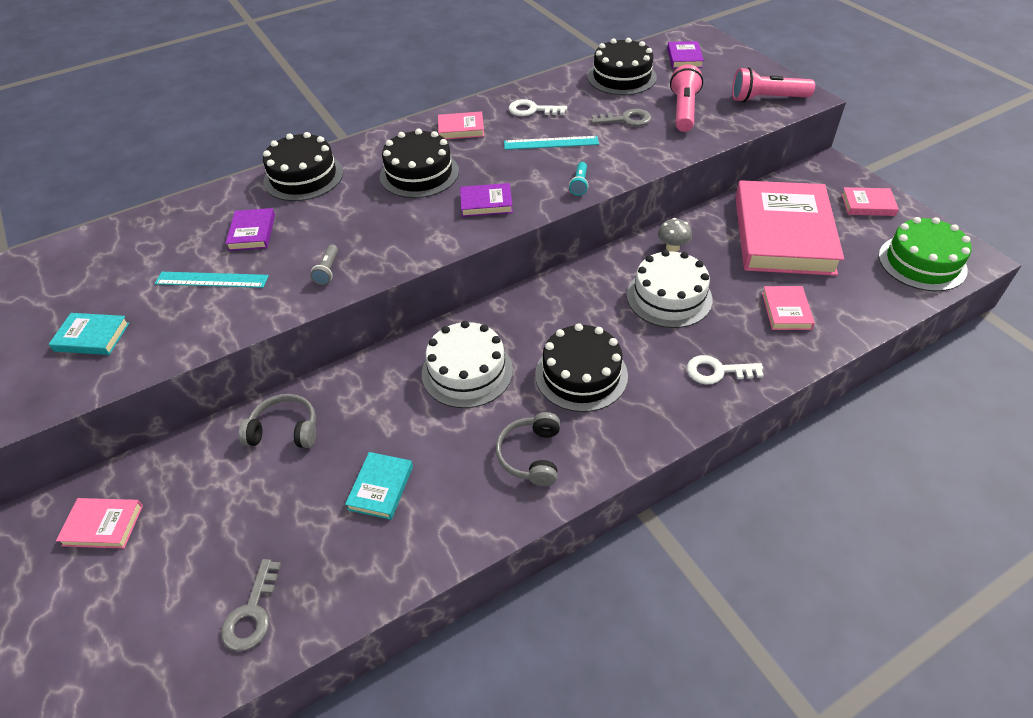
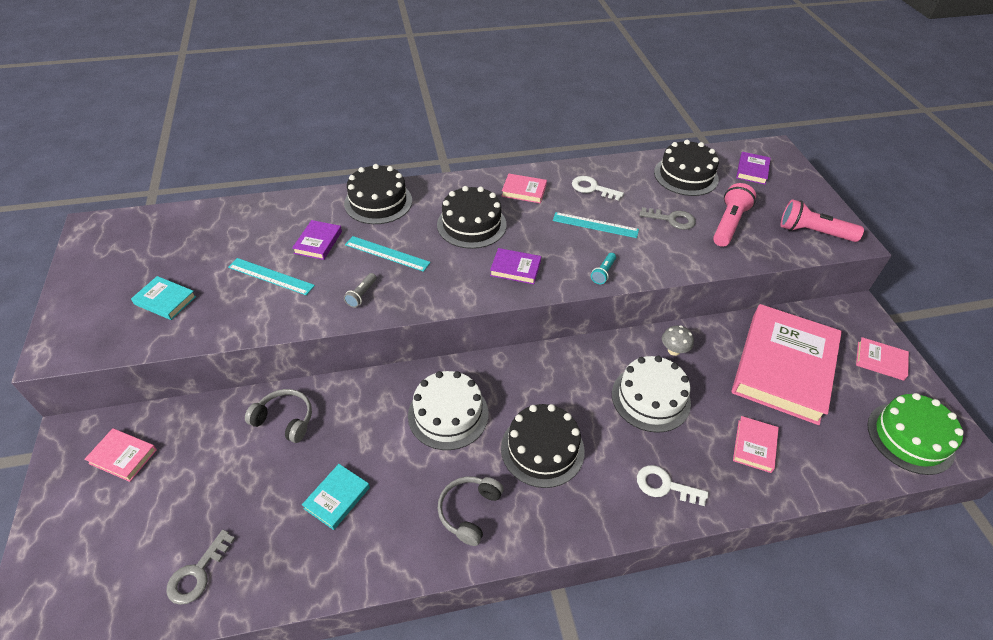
camera: 15 degrees right, 0 degrees up
none -> turquoise ruler [345,236,431,272]

